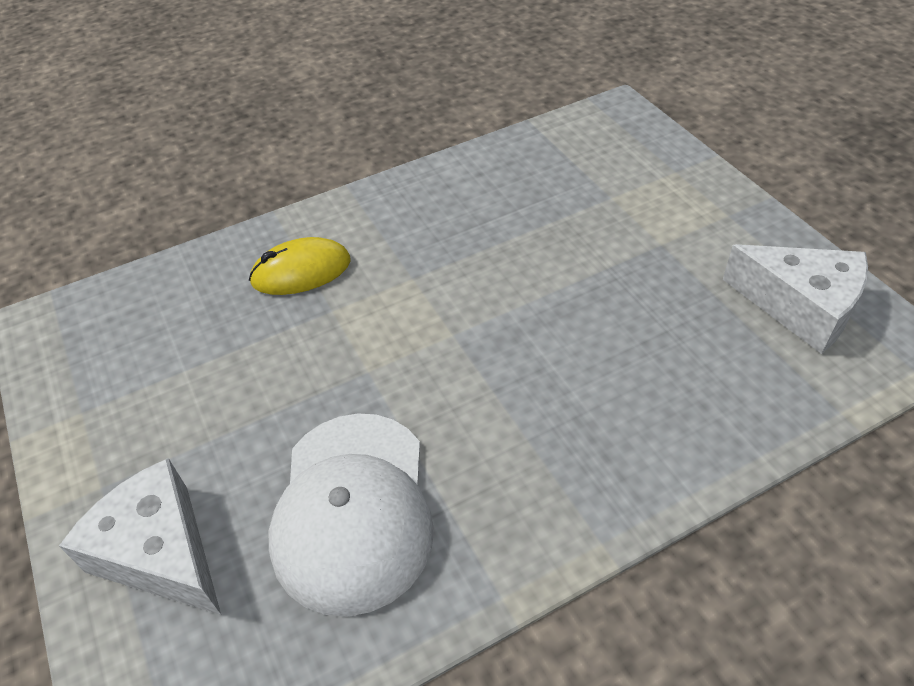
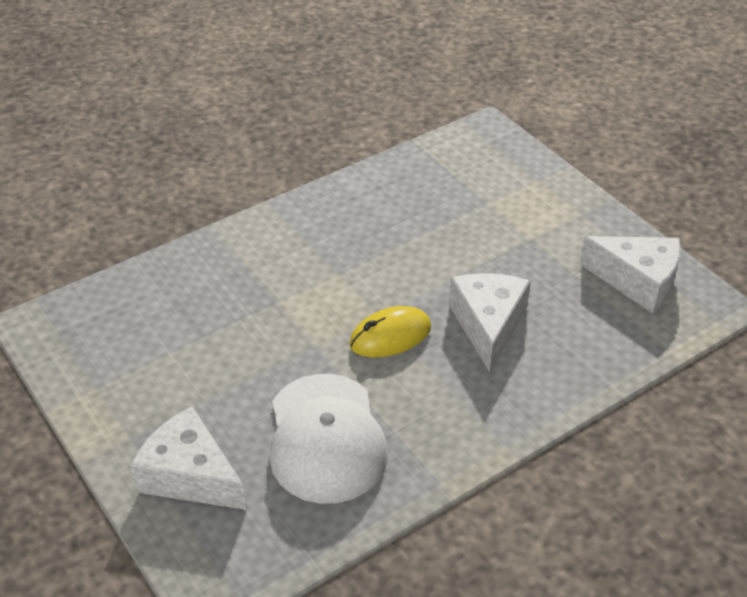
camera: 10 degrees left, 5 degrees down
yellow mouse [249,237,351,295] -> yellow mouse moved to [349,306,431,357]
none -> white cheese [449,273,531,372]

